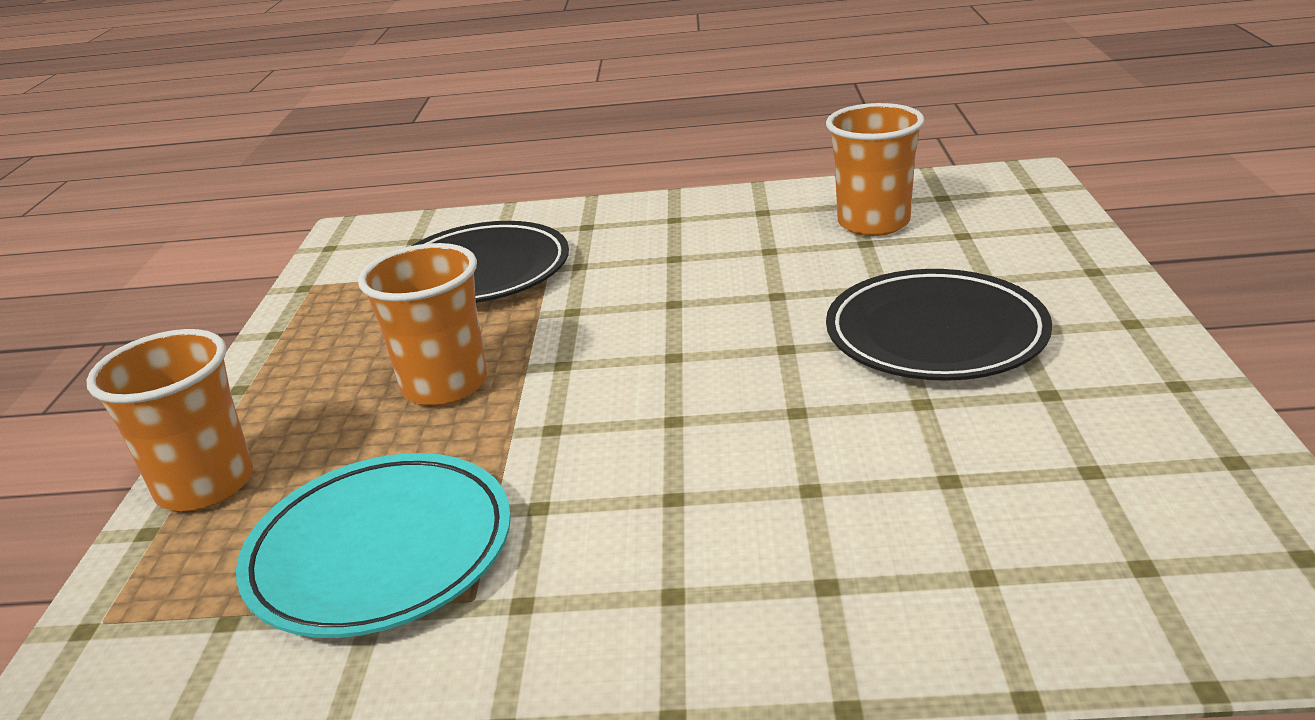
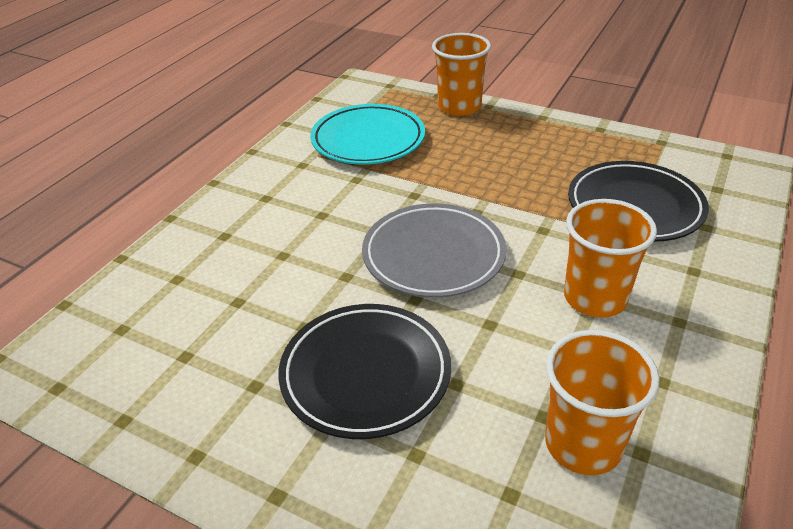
camera: 115 degrees right, 10 degrees up
orange cup [358,243,487,406] -> orange cup moved to [564,199,657,318]
none -> grey plate [362,203,507,298]

